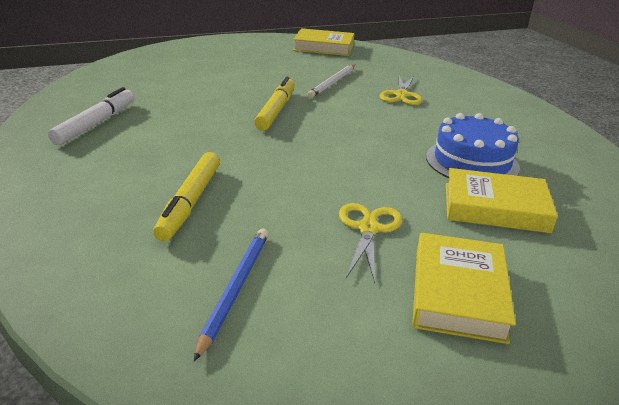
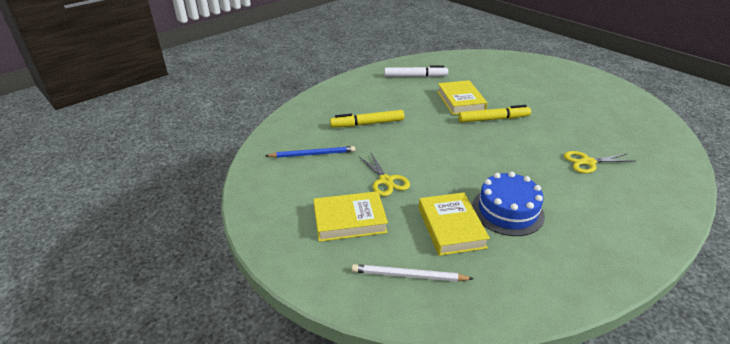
camera: 70 degrees right, 5 degrees up
yellow book [293,28,354,56] -> yellow book moved to [437,80,487,115]
white pencil [308,64,355,98] -> white pencil moved to [352,264,474,282]
yellow scissors [339,203,402,283] -> yellow scissors turned 75 degrees clockwise [358,153,410,196]

